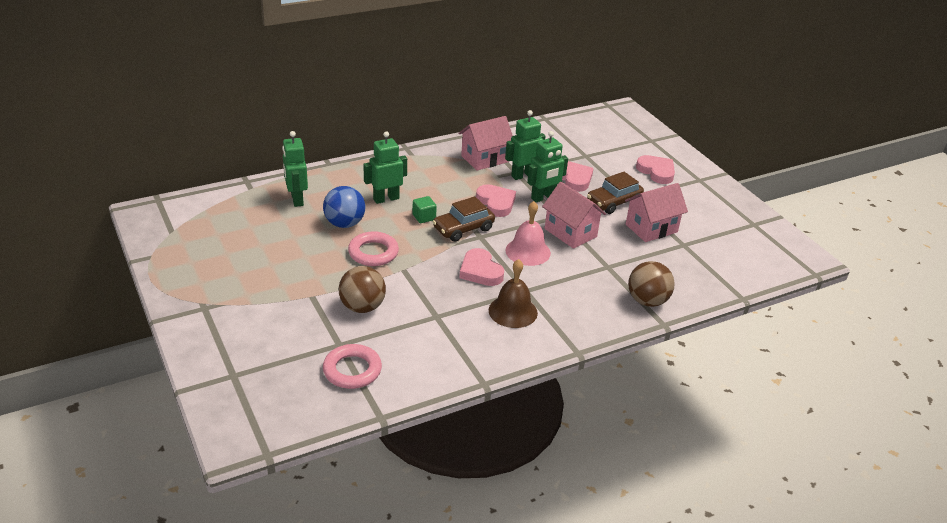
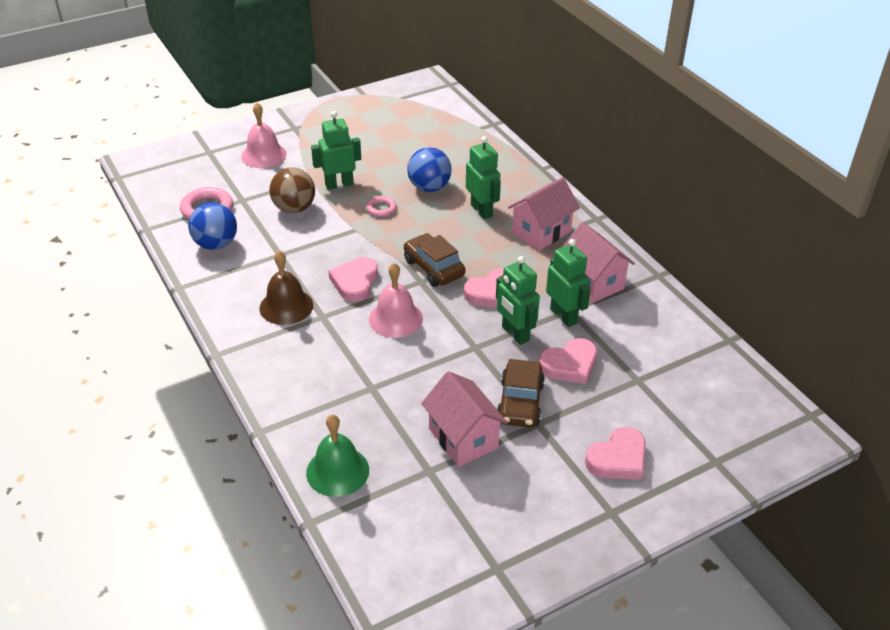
camera: 90 degrees right, 5 degrees up
green robot [282,131,308,207] -> green robot moved to [311,111,361,190]
pink ring [348,231,399,266] -> pink ring [366,196,397,217], size x0.59
green cube [412,196,437,223] -> none
pink heart [459,248,504,286] -> pink heart turned 45 degrees counterclockwise [329,257,378,302]
pink house [542,182,606,249] -> pink house moved to [508,177,580,251]
brown car [587,172,644,214] -> brown car turned 135 degrees counterclockwise [497,359,545,428]
brown ball [628,261,675,307] -> none
none -> blue ball [188,202,237,250]
none -> pink bell [241,103,287,168]
none -> green bell [306,415,369,497]

